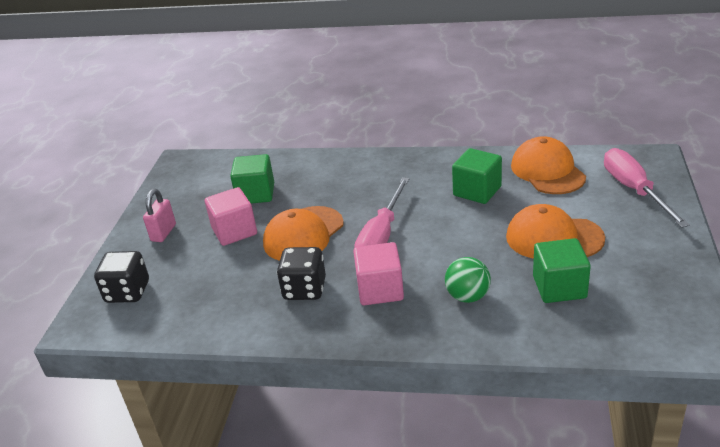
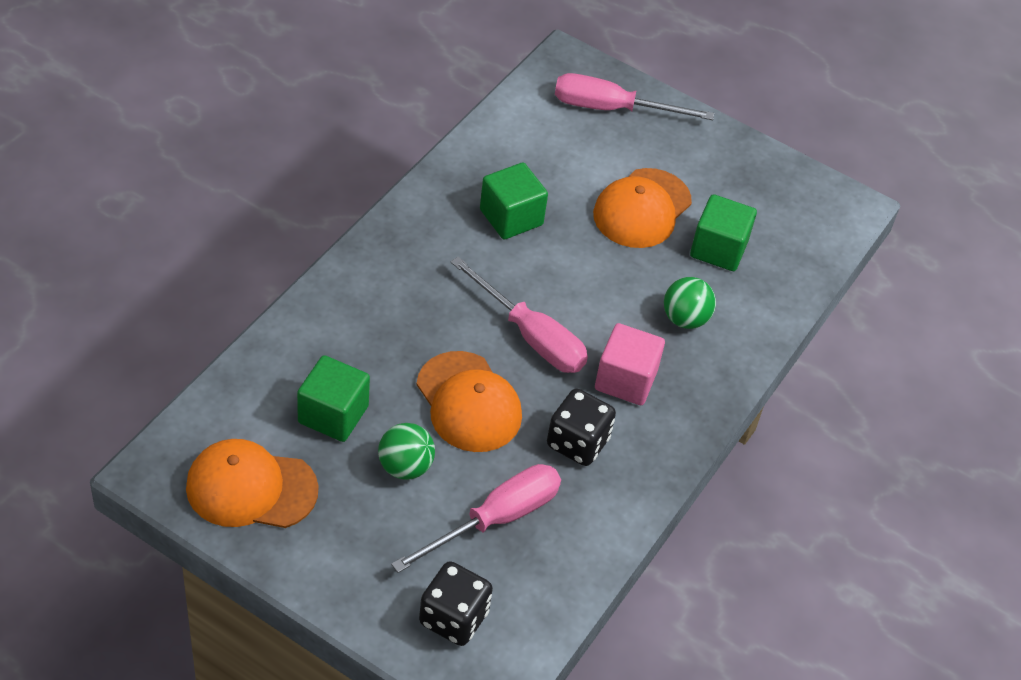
camera: 75 degrees left, 15 degrees up
pink padlock [143,189,176,242] -> none
pink cube [205,187,257,246] -> green ball [378,423,435,480]
orange cap [511,136,586,194] -> orange cap moved to [186,439,319,528]
none -> pink screwdriver [391,464,561,573]

